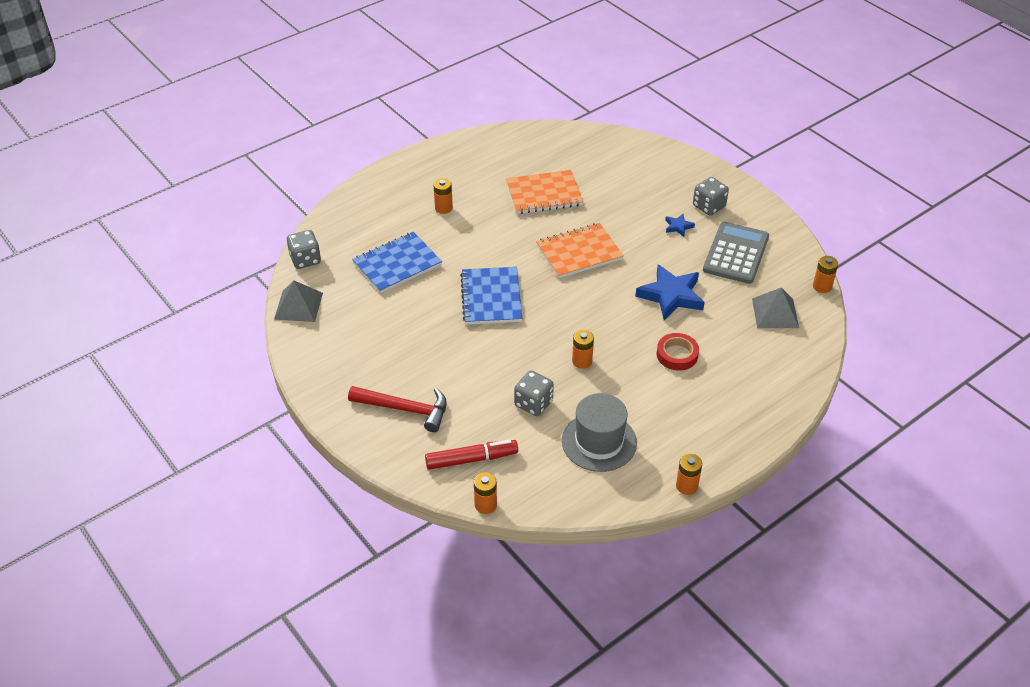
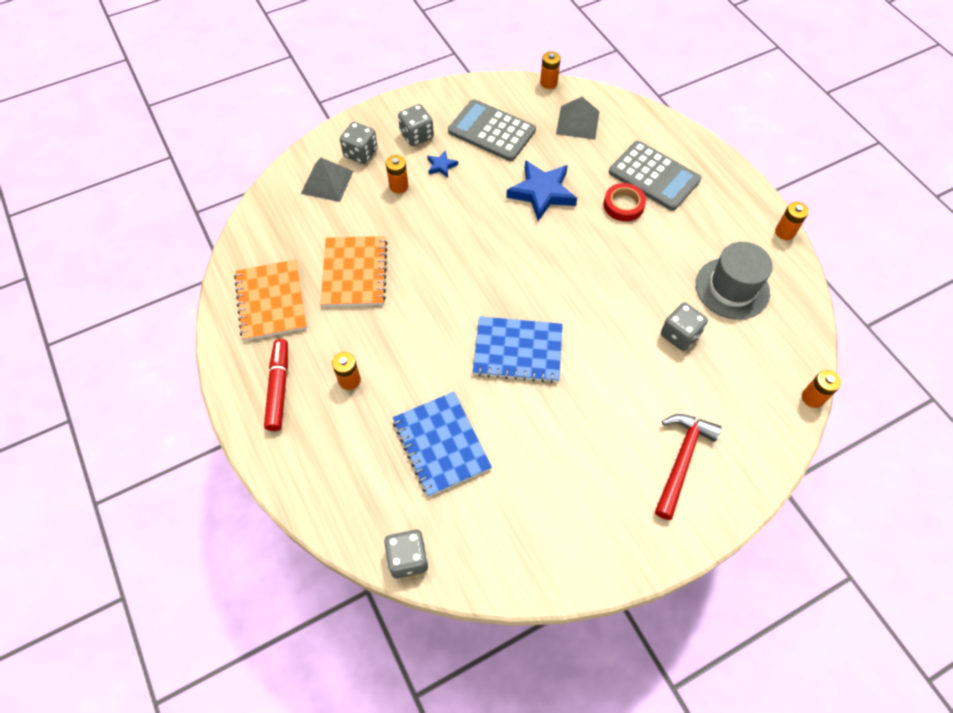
camera: 80 degrees left, 15 degrees up
grey pyramid [274,281,323,322] -> grey pyramid moved to [301,158,354,202]
red marker [425,440,518,470] -> red marker moved to [264,339,288,431]
orange notebook [536,223,624,278] -> orange notebook moved to [234,259,307,341]
orange battery [572,330,594,369] -> orange battery moved to [386,155,409,193]
none -> grey dice [340,122,378,164]
none -> grey calculator [609,141,701,211]

